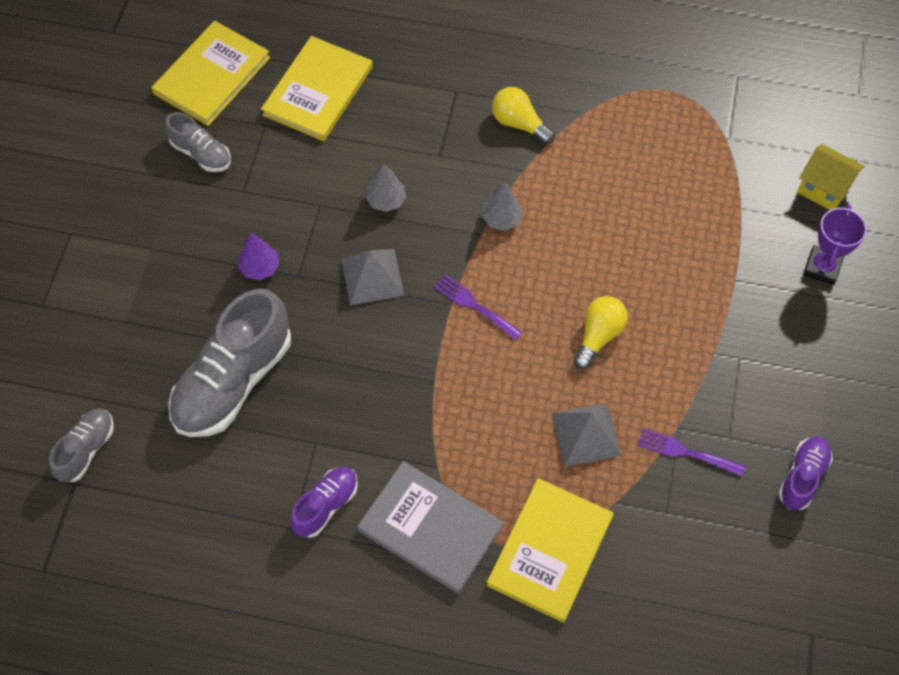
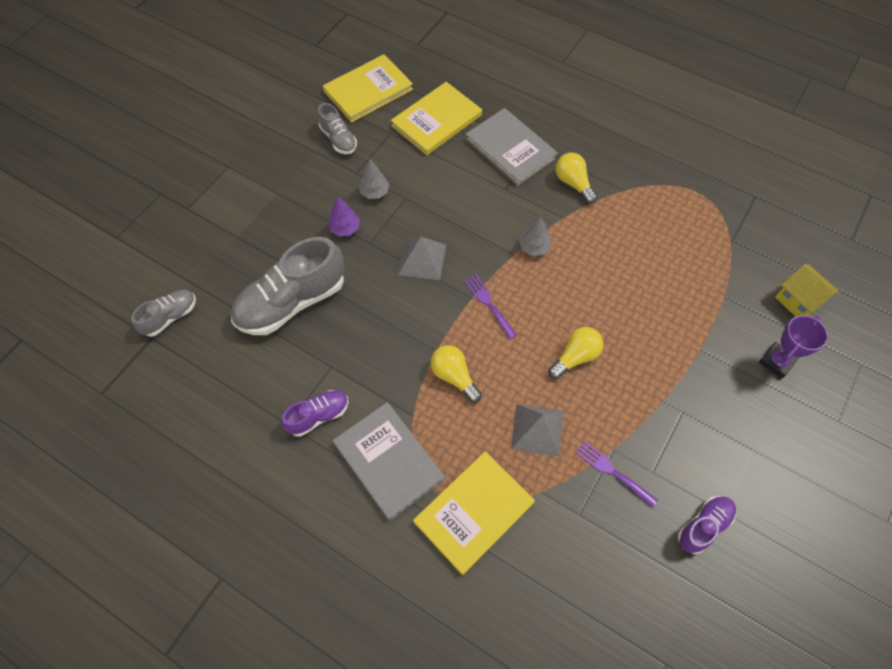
camera: 20 degrees right, 0 degrees up
grey tree [365,163,406,212] -> grey tree moved to [359,159,389,199]
none -> yellow light bulb [430,345,482,403]
none -> grey book [465,108,558,186]

